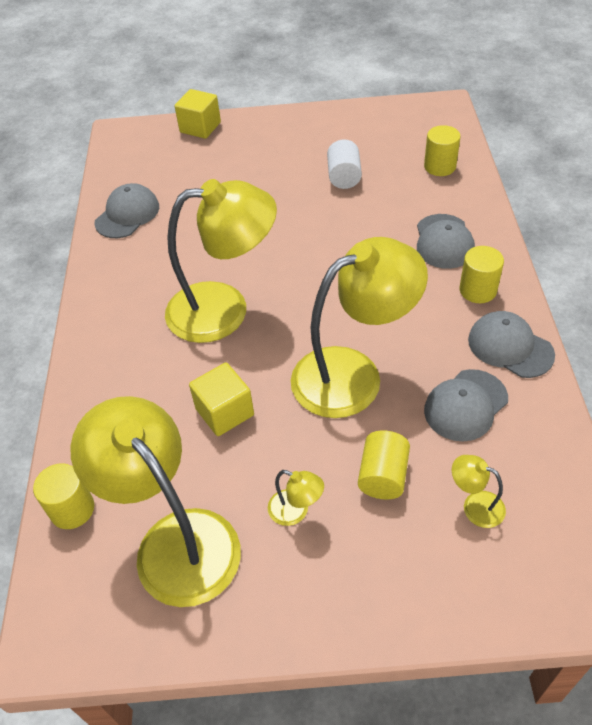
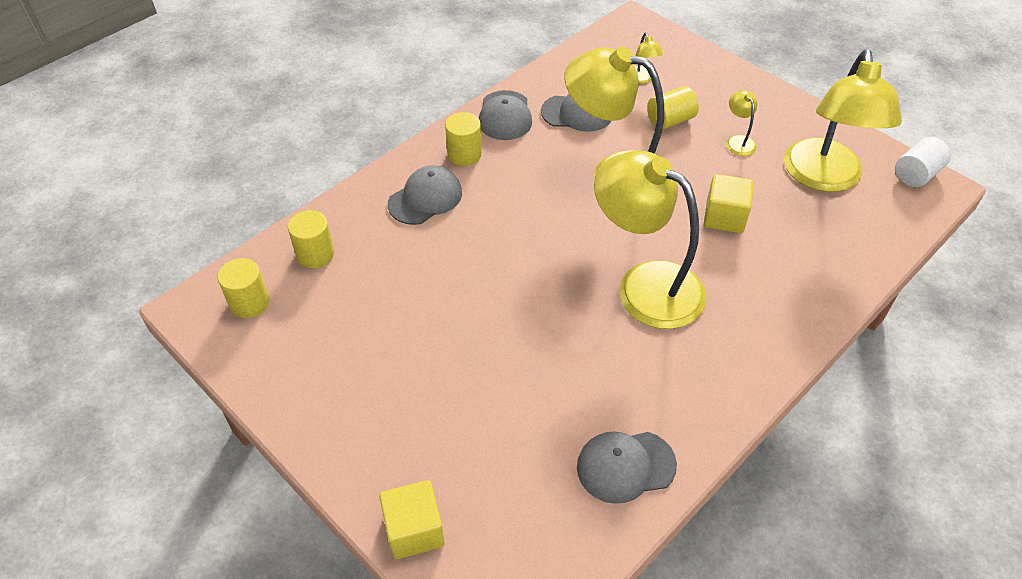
camera: 135 degrees left, 0 degrees up
yellow cylinder [33,463,94,529] -> yellow cylinder moved to [218,258,269,318]
white cylinder [327,139,362,189] -> white cylinder moved to [895,137,951,187]

